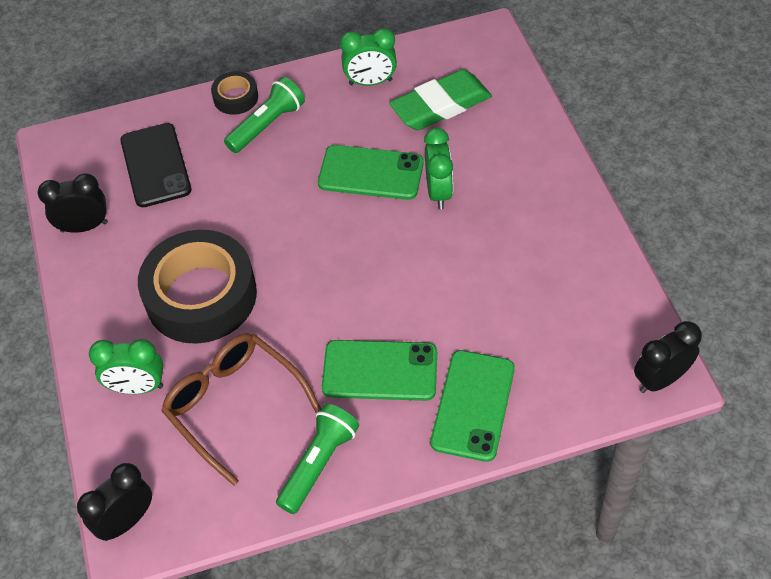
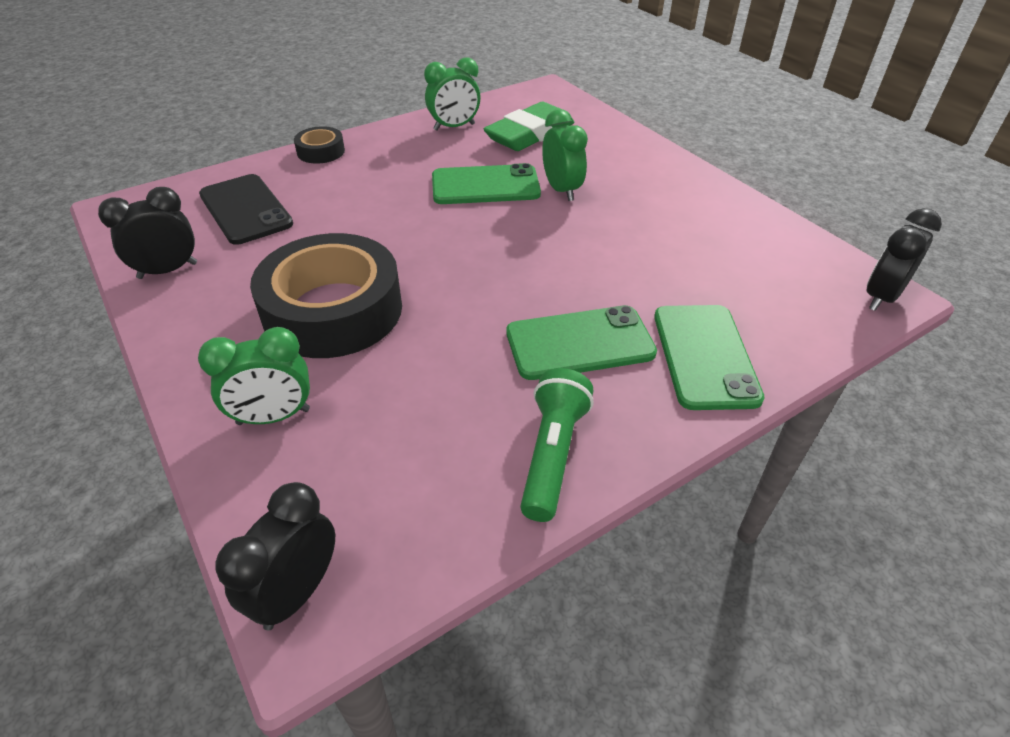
camera: 20 degrees left, 10 degrees down
brown glasses [161,333,321,486] -> none
green flashlight [224,77,305,153] -> none

